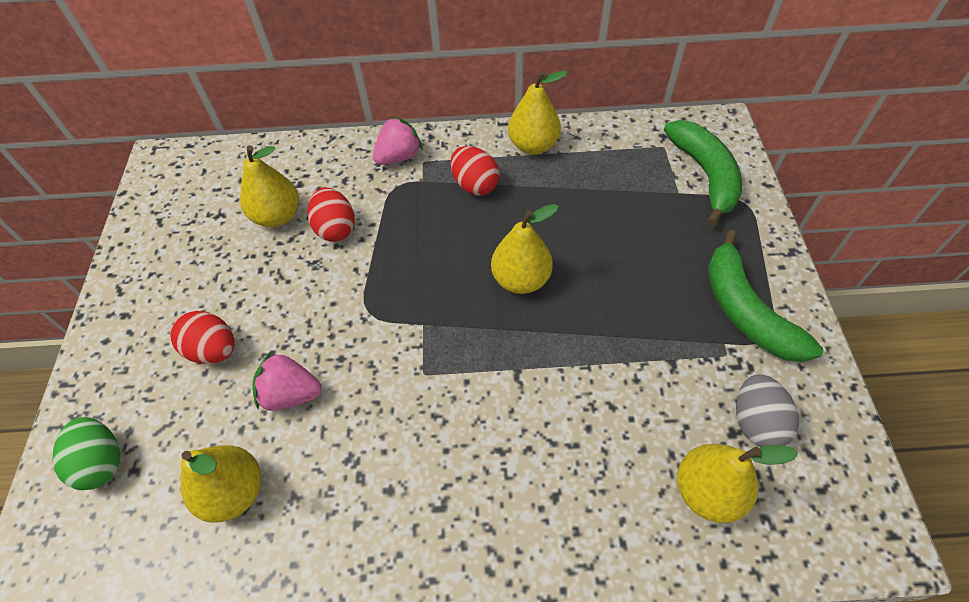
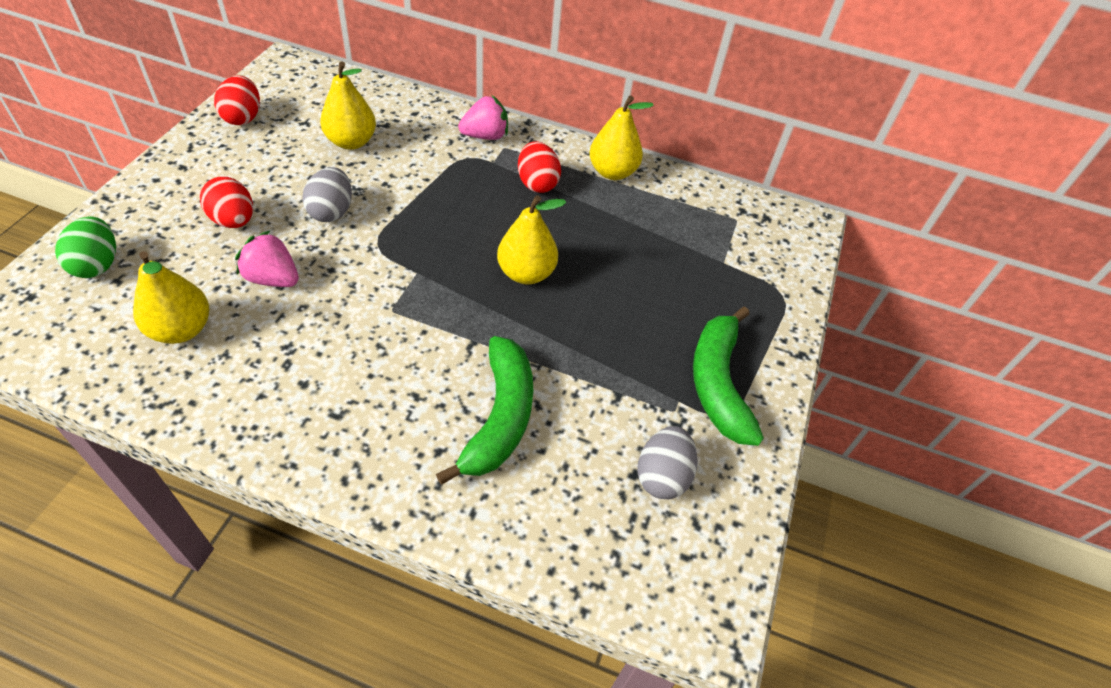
camera: 15 degrees right, 5 degrees down
red egg [307,187,355,242] -> red egg moved to [214,76,260,125]
green banana [664,120,742,226] -> green banana moved to [436,336,533,485]
yellow pear [677,444,798,523] -> none
none -> grey egg [302,167,352,222]

